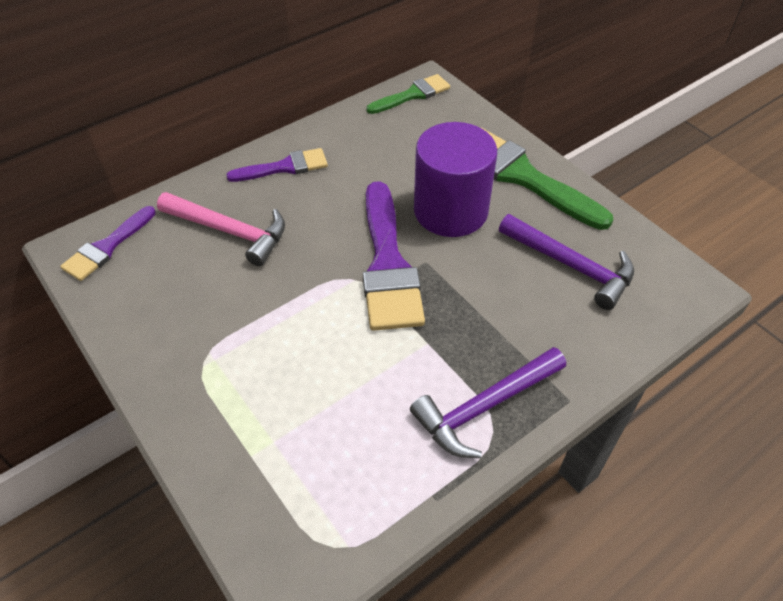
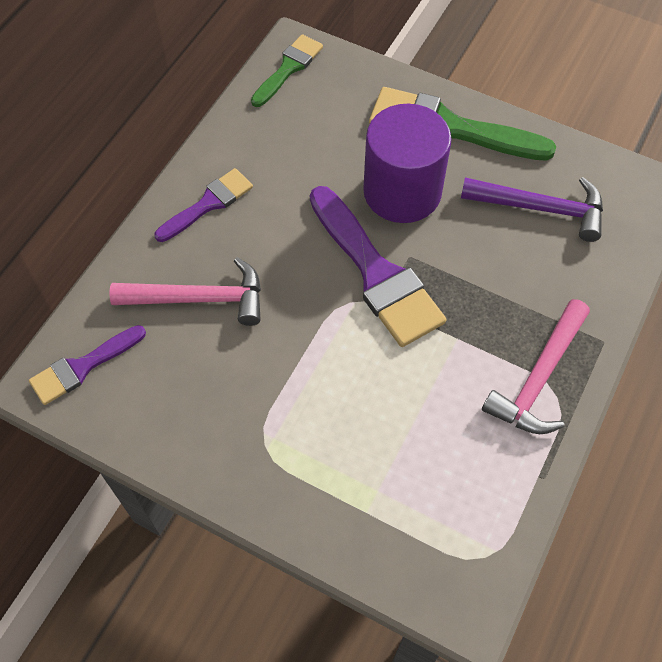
camera: 25 degrees left, 10 degrees up
purple brush [60,206,156,281] -> purple brush turned 45 degrees clockwise [29,325,146,405]
purple hammer [410,347,566,458] -> pink hammer [482,299,590,434]

